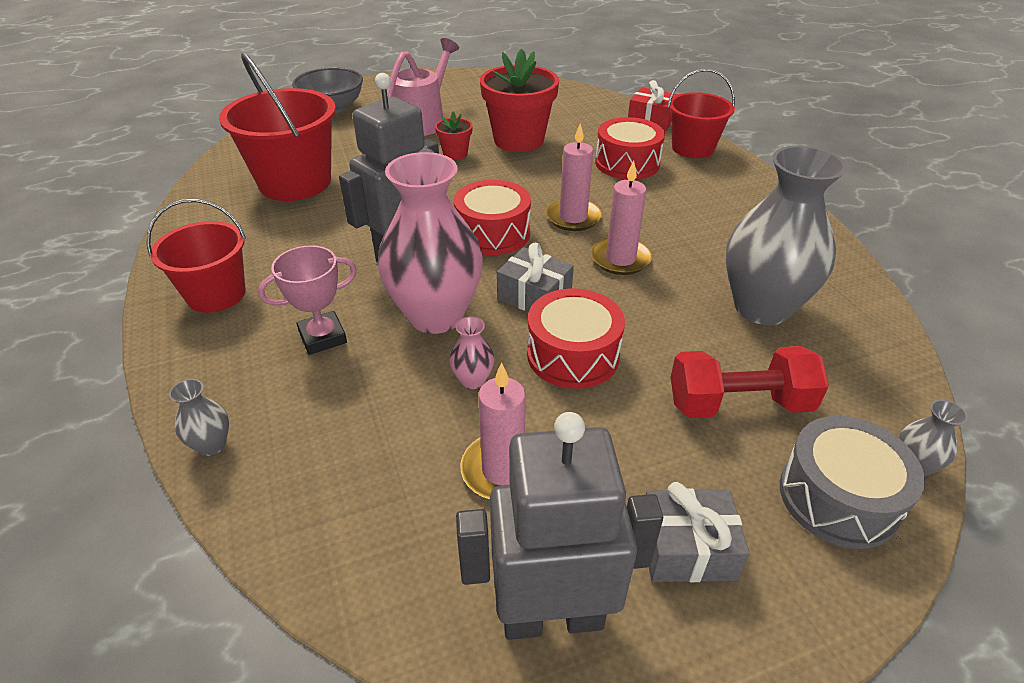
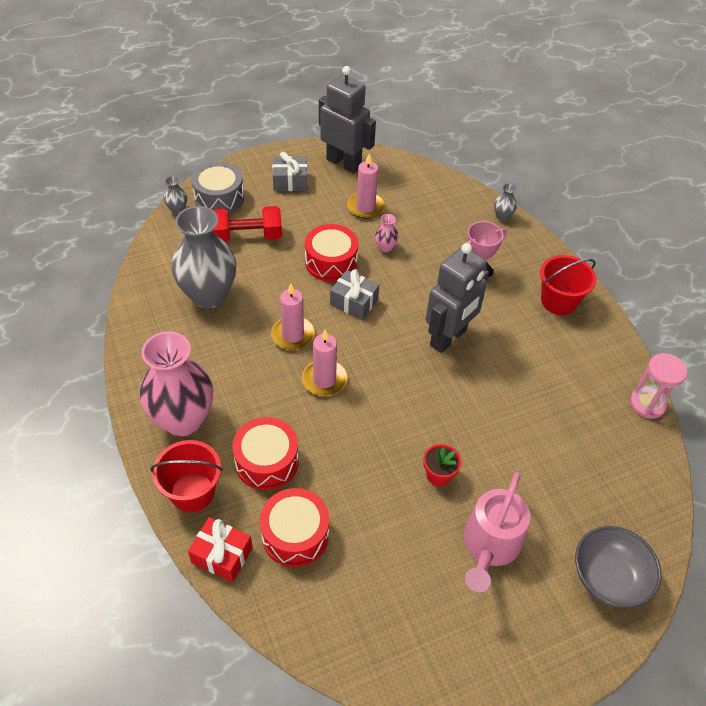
camera: 175 degrees right, 10 degrees up
red bucket [219,52,336,201] -> none
pink vase [378,152,483,334] -> pink vase moved to [140,331,213,436]
red drum [454,180,531,255] -> red drum moved to [260,488,329,567]
grey robot [456,412,663,640] -> grey robot turned 135 degrees counterclockwise [319,66,376,173]
red flower pot [480,49,559,152] -> none
none -> pink hourglass [630,353,687,419]

